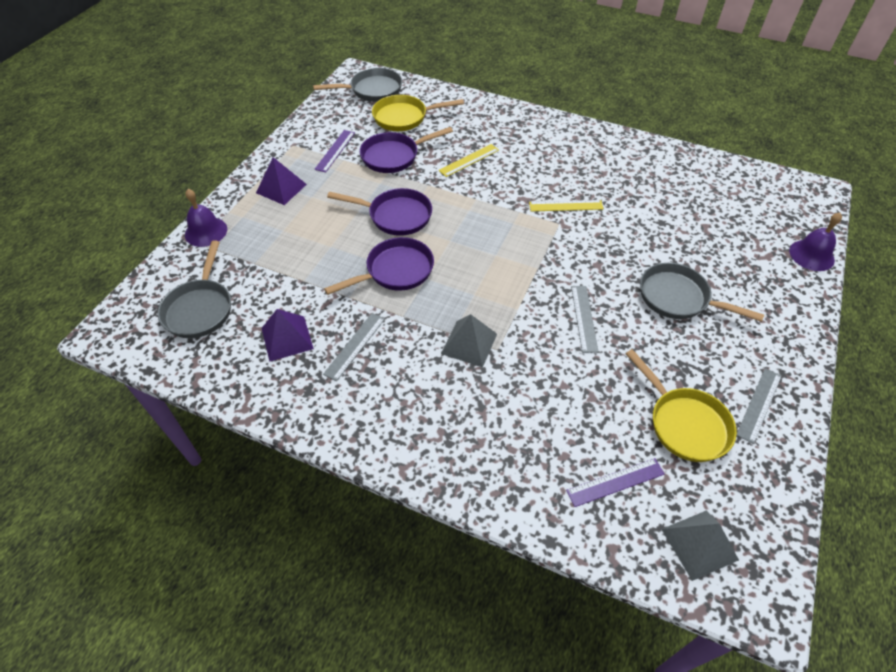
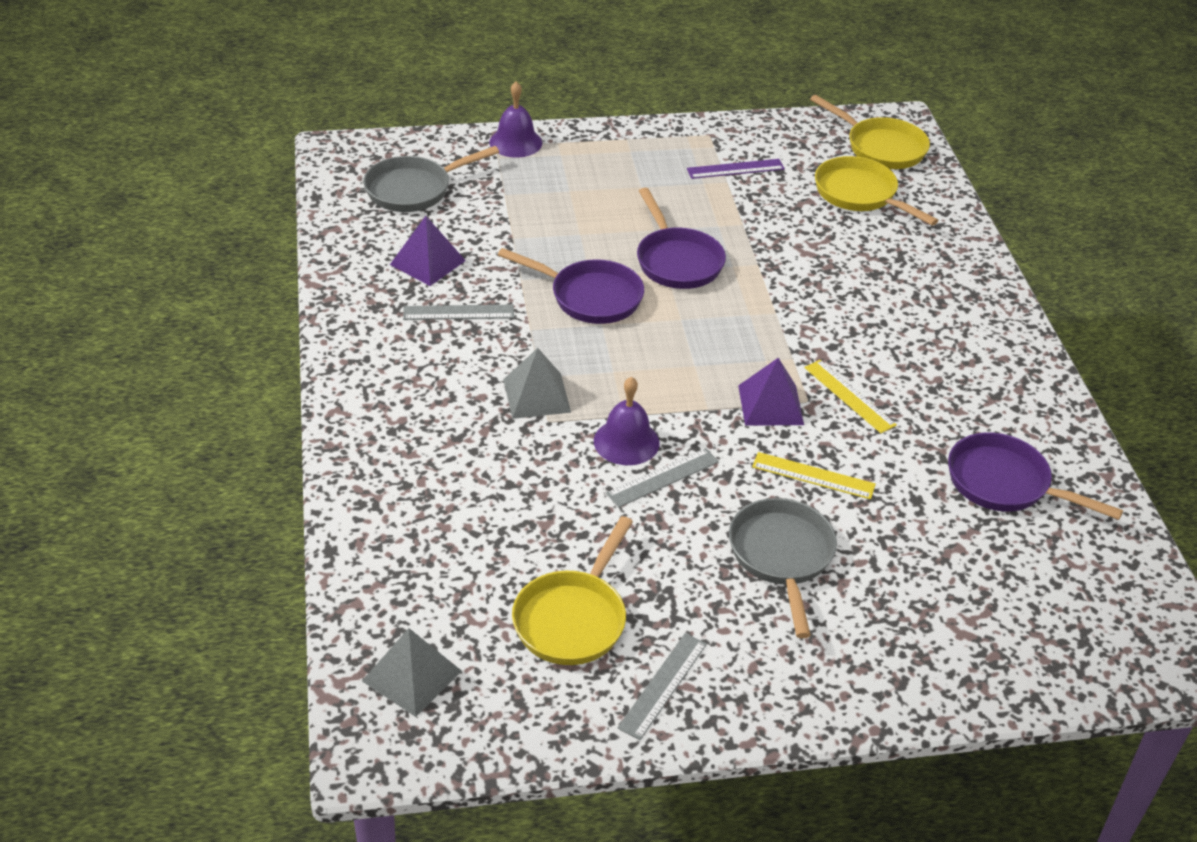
camera: 55 degrees right, 10 degrees down
purple pyramid [256,157,307,205] -> purple pyramid moved to [738,358,804,426]
grey pan [313,68,402,102] -> yellow pan [810,95,930,169]
purple pan [360,127,453,173] -> purple pan moved to [948,432,1123,520]
yellow ruler [438,144,499,177] -> yellow ruler moved to [752,452,876,499]
purple ruler [566,458,665,507] -> none
grey ruler [736,368,782,444] -> grey ruler turned 60 degrees counterclockwise [618,633,707,740]
purple bell [789,213,842,271] -> purple bell moved to [594,377,660,465]

